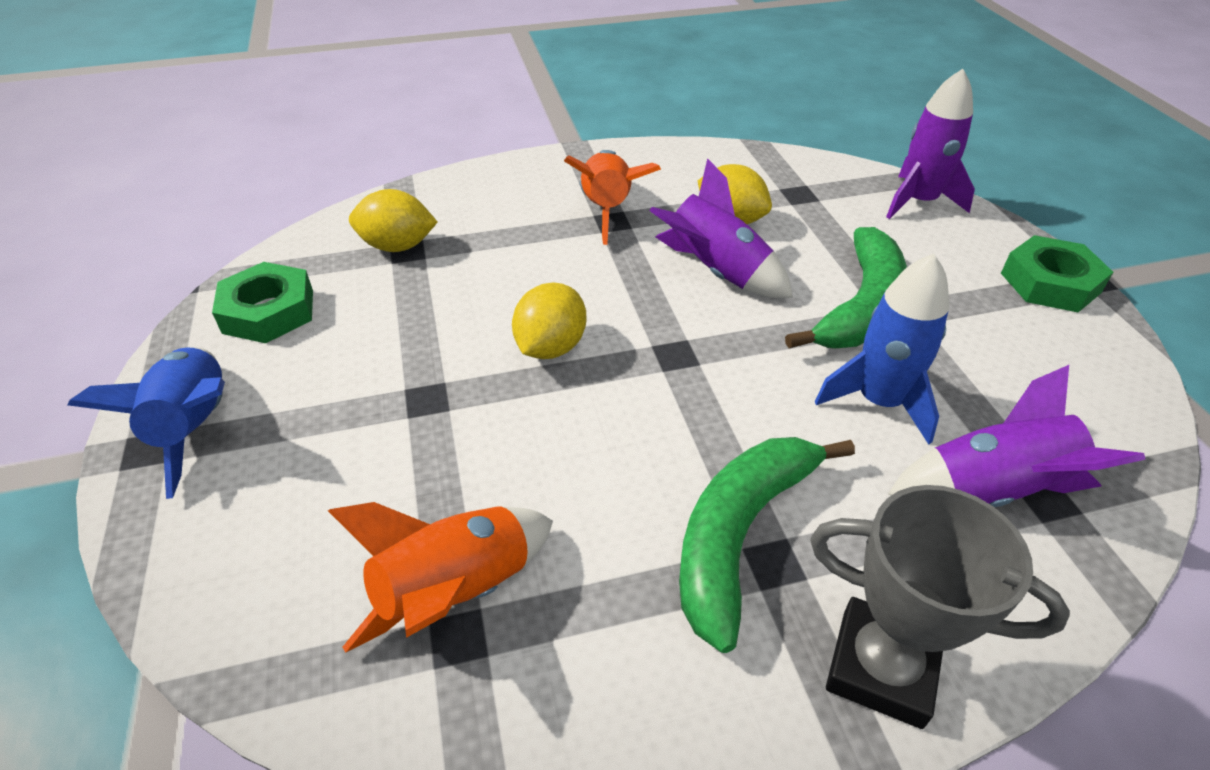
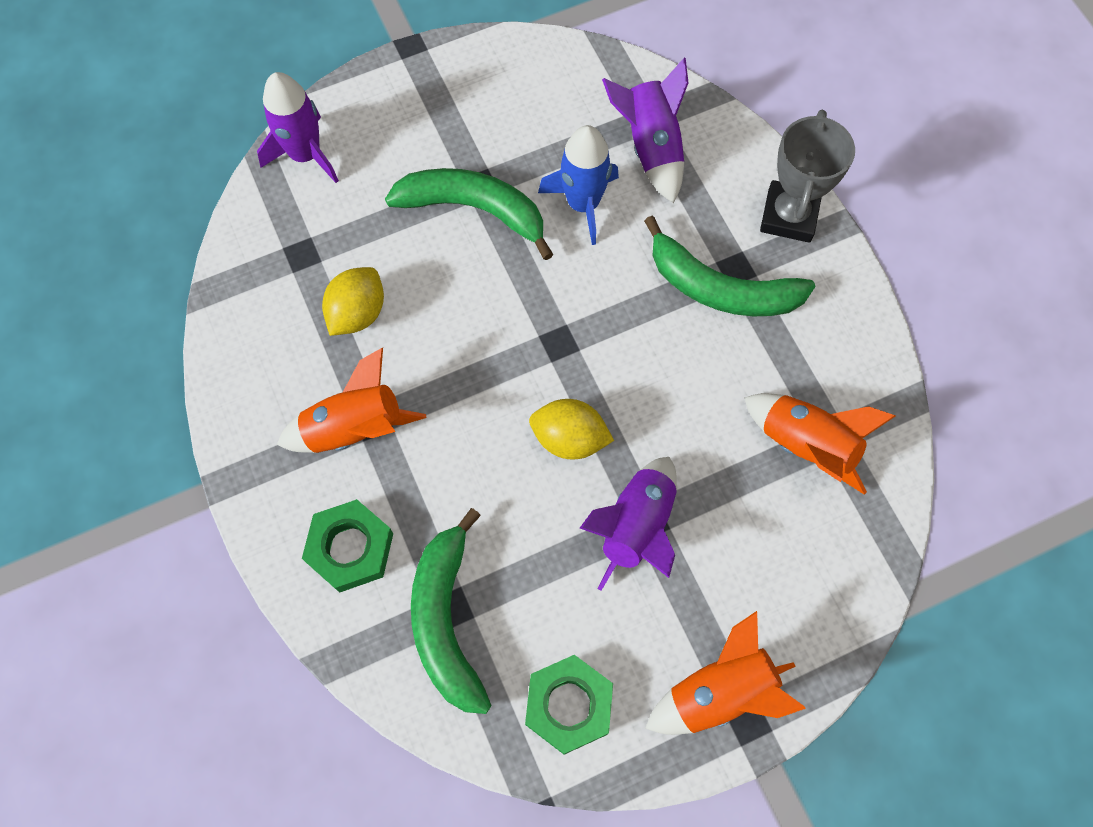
camera: 100 degrees left, 25 degrees up
blue rocket [68,347,225,499] -> orange rocket [645,611,806,735]
yellow lemon [349,189,437,252] -> green banana [411,508,491,714]
purple rocket [649,158,793,298] -> purple rocket moved to [580,457,677,591]
green nut [1001,235,1113,312] -> green nut moved to [302,499,393,593]

